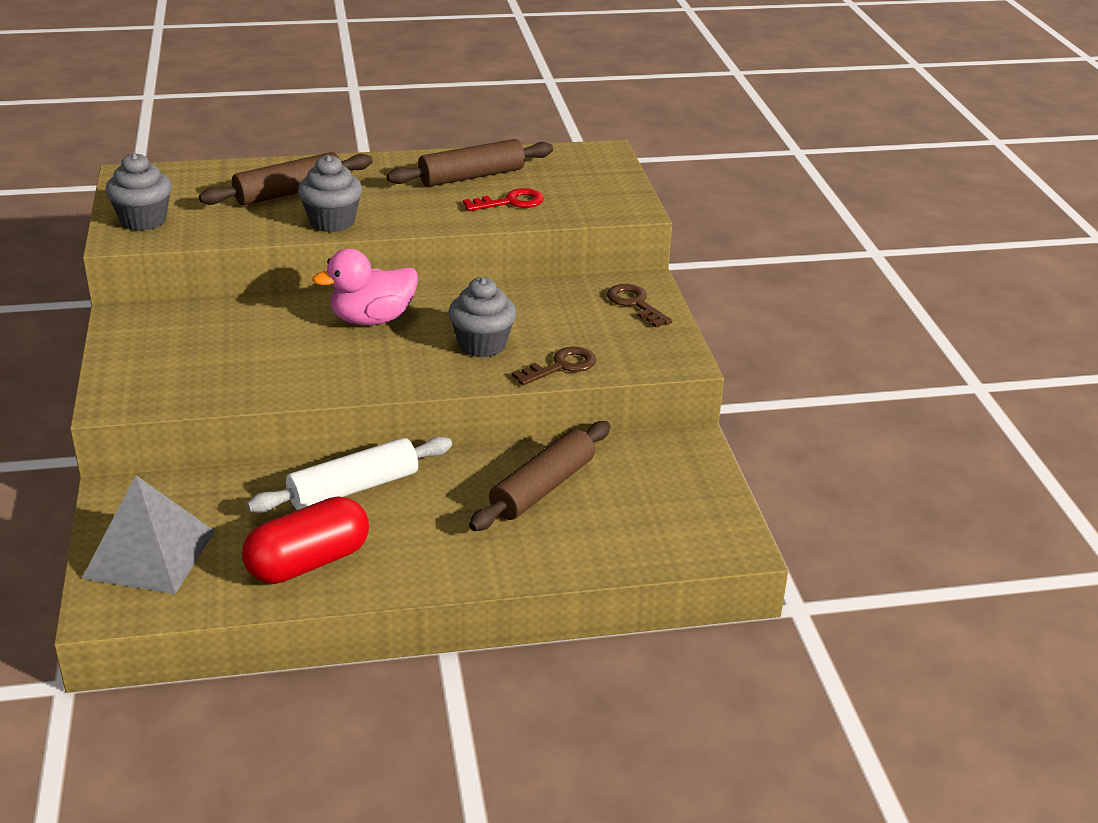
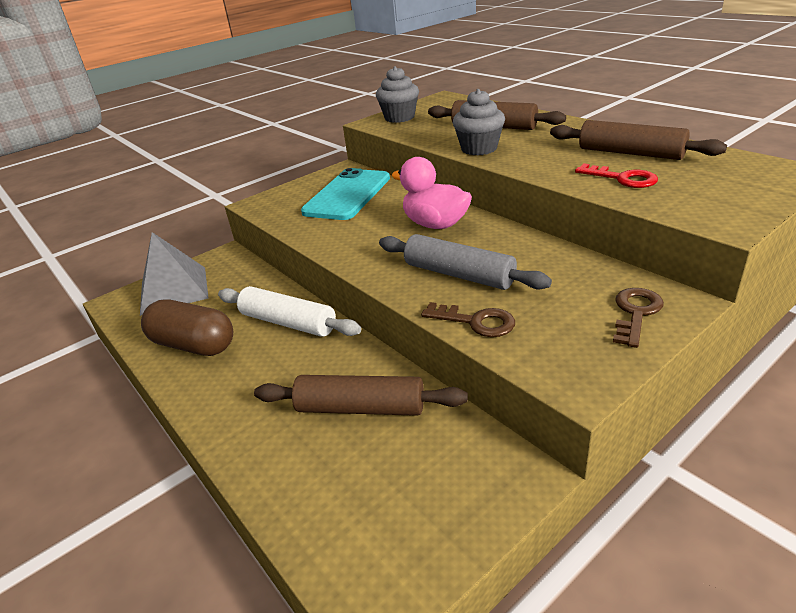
camera: 65 degrees right, 0 degrees up
red capsule [242,496,369,584] -> brown capsule [141,299,233,356]
grey cupcake [448,277,516,358] -> grey rolling pin [379,234,552,290]
none -> turquoise phone [301,168,390,220]

